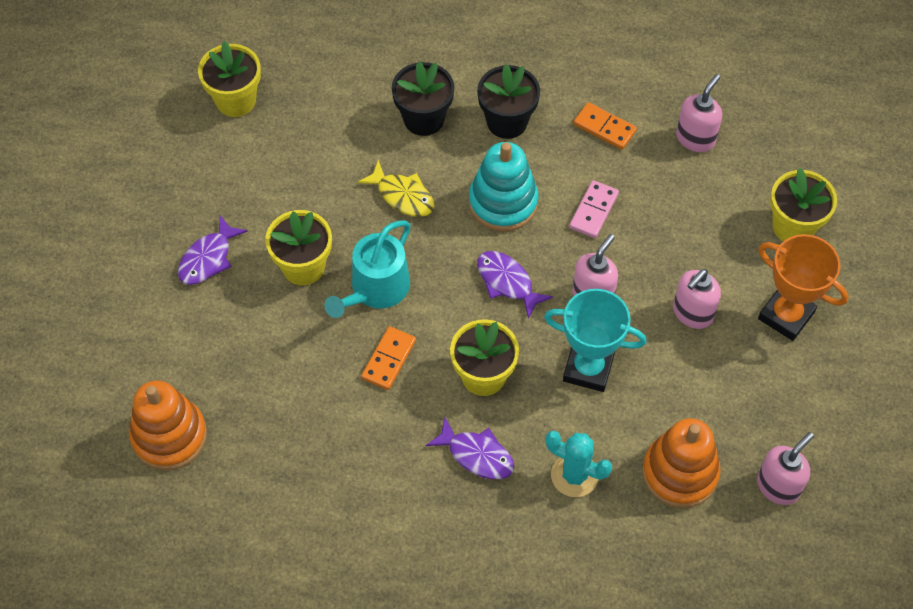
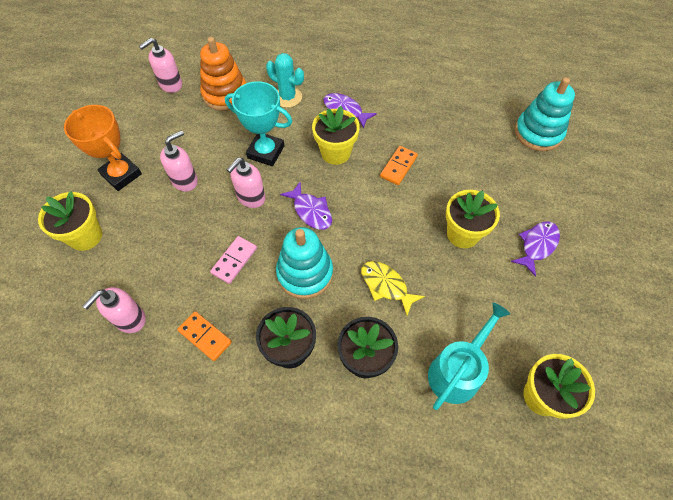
camera: 175 degrees left, 0 degrees up
orange stacking toy [129,380,207,470] -> turquoise stacking toy [515,77,575,151]
turquoise watering can [324,220,411,318] -> turquoise watering can moved to [428,303,510,410]

